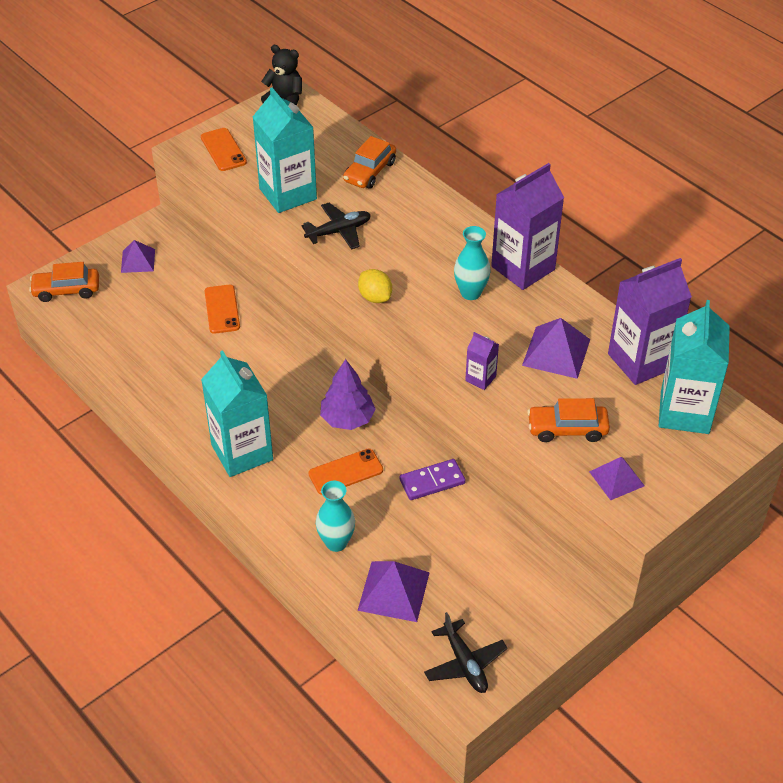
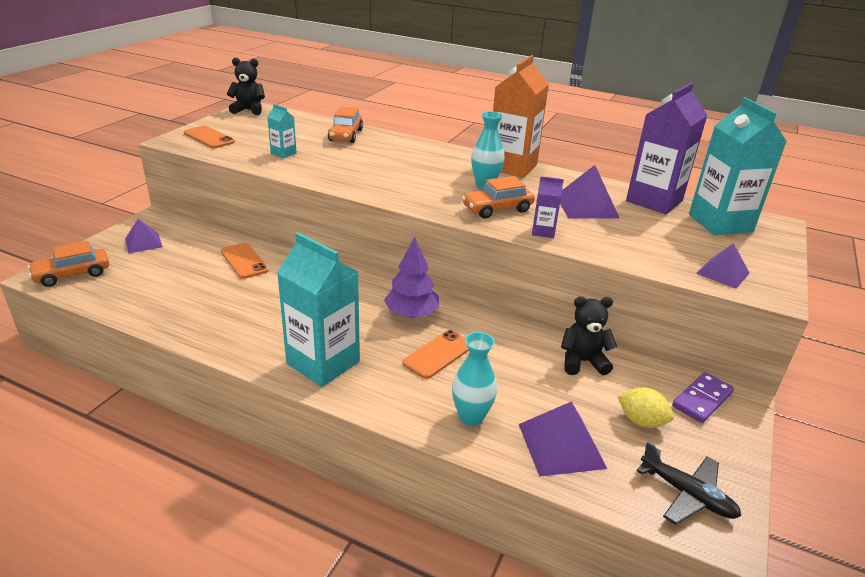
camera: 25 degrees left, 15 degrees down
turquoise carton [253,88,317,213] -> turquoise carton [267,104,297,158], size x0.46
black plane [301,203,371,250] -> none
yellow lemon [358,269,392,303] -> yellow lemon moved to [618,387,674,428]
purple domino [399,459,466,500] -> purple domino moved to [672,372,734,423]
purple carton [491,163,564,290] -> orange carton [493,55,549,178]
orange car [527,398,610,442] -> orange car moved to [462,176,535,219]
none -> black teddy bear [561,296,617,375]

